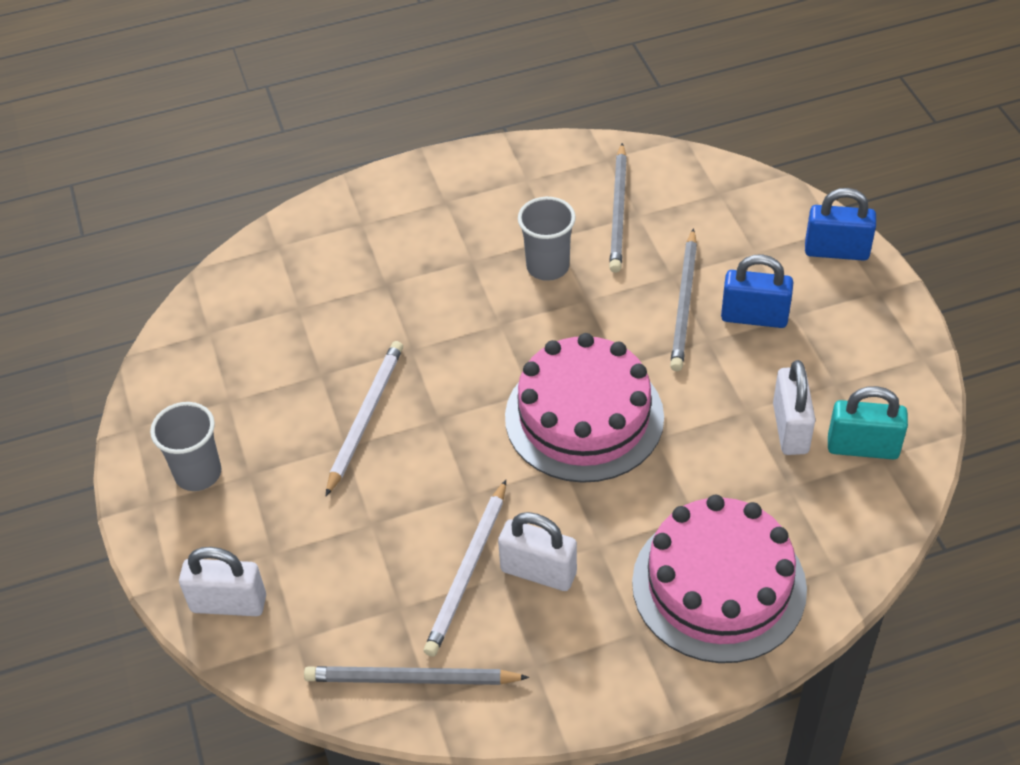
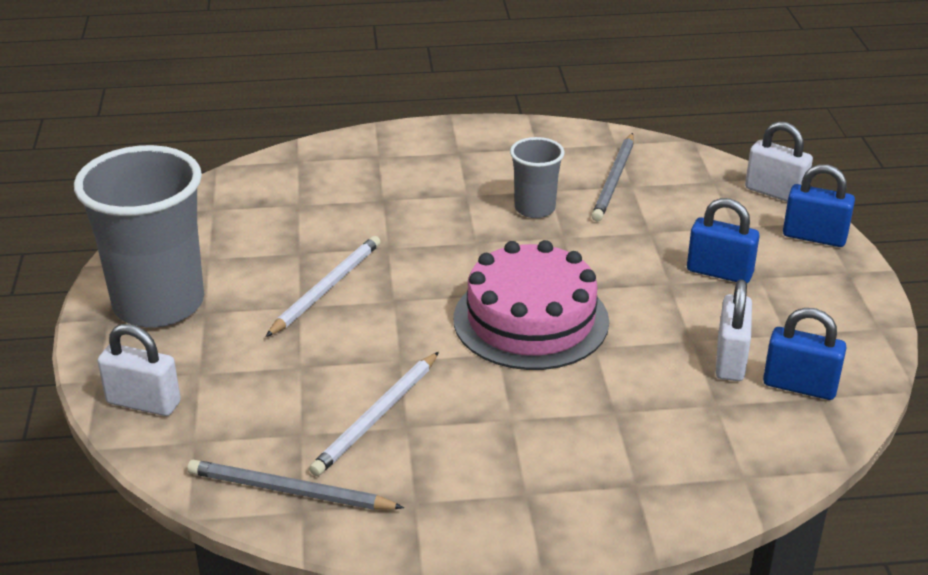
camera: 10 degrees right, 15 degrees down
grey cup [150,402,221,491] -> grey cup [74,145,204,328], size x2.01
white padlock [498,512,577,591] -> white padlock moved to [745,121,813,202]
pink cake [632,495,807,663] -> none
grey pencil [670,228,697,371] -> none
turquoise padlock [828,386,908,459] -> blue padlock [763,308,847,400]

